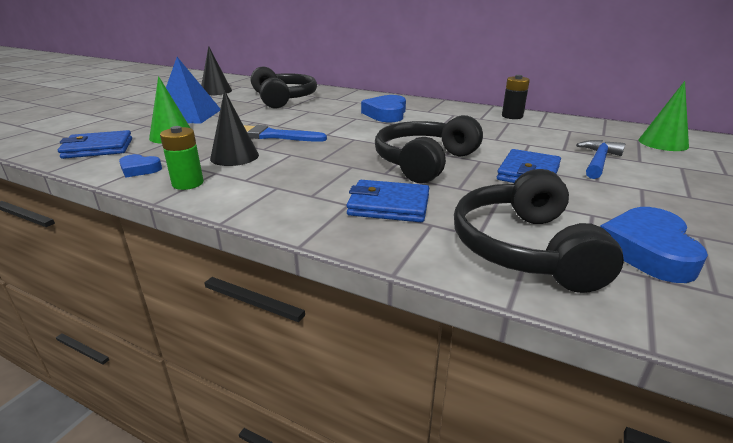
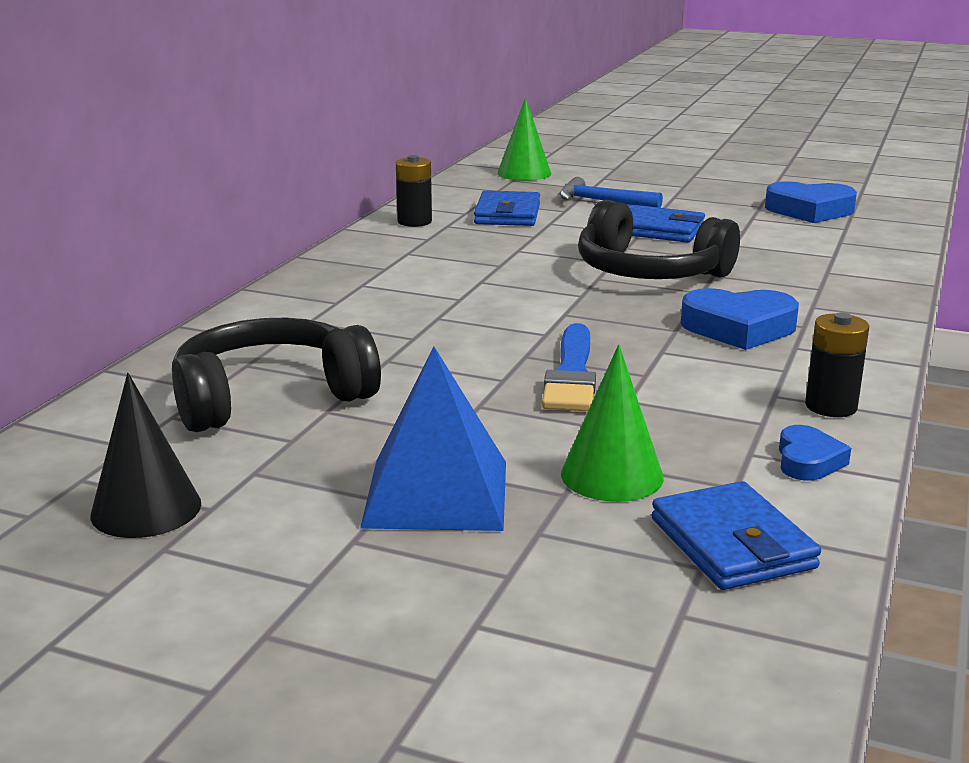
camera: 95 degrees left, 5 degrees down
green battery [160,126,204,190] -> black battery [805,312,869,417]
black cone [210,90,259,166] -> none
blue wallet [347,180,429,222] -> blue wallet moved to [474,190,540,226]
blue heart [361,95,406,122] -> blue heart moved to [681,288,799,350]
black headphones [454,169,624,293] -> none

